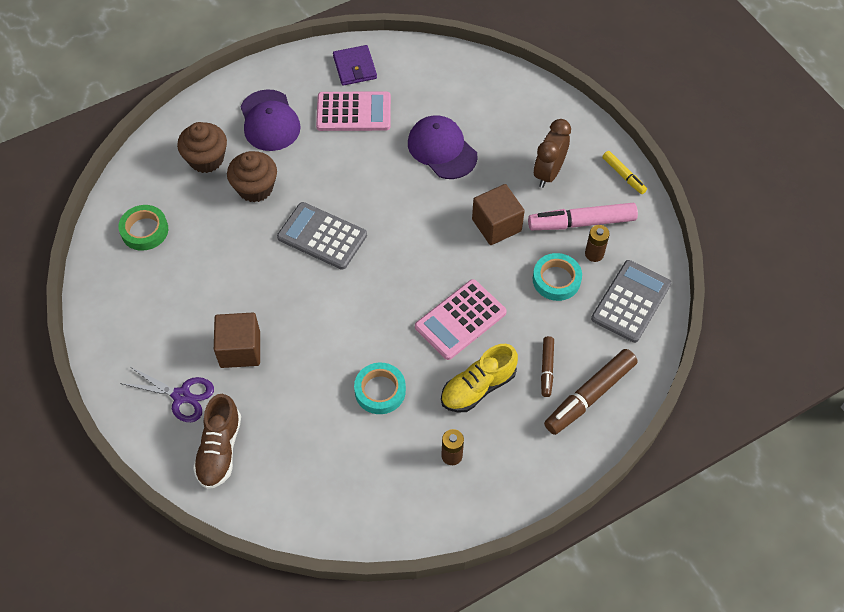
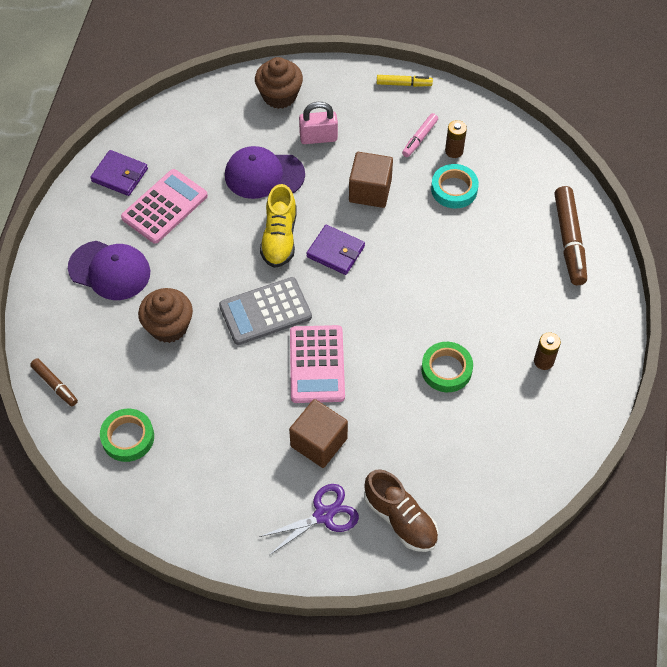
camera: 50 degrees left, 0 degrees up
brown cupcake [177,122,227,173] -> brown cupcake moved to [255,57,303,109]
turquoise tape [354,363,406,414] -> green tape [421,342,473,392]
pink calculator [415,279,507,360] -> pink calculator moved to [290,325,345,403]
yellow shoe [441,344,518,413] -> yellow shoe moved to [260,184,297,268]
pink marker [528,203,638,230] -> pink marker [402,113,438,157], size x0.55
brown clock [534,119,571,188] -> none
brown marker [541,336,554,397] -> brown marker moved to [30,359,78,406]
grey calculator [591,260,671,343] -> none
none -> pink padlock [299,102,338,144]
none -> purple wallet [306,225,365,275]

